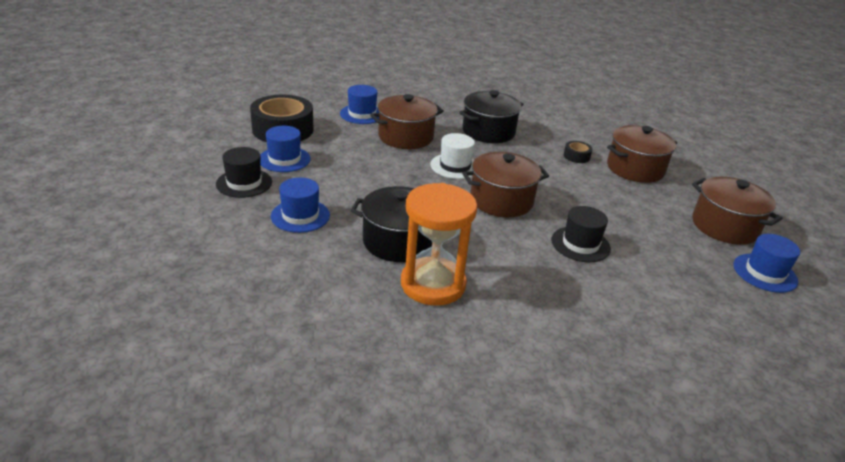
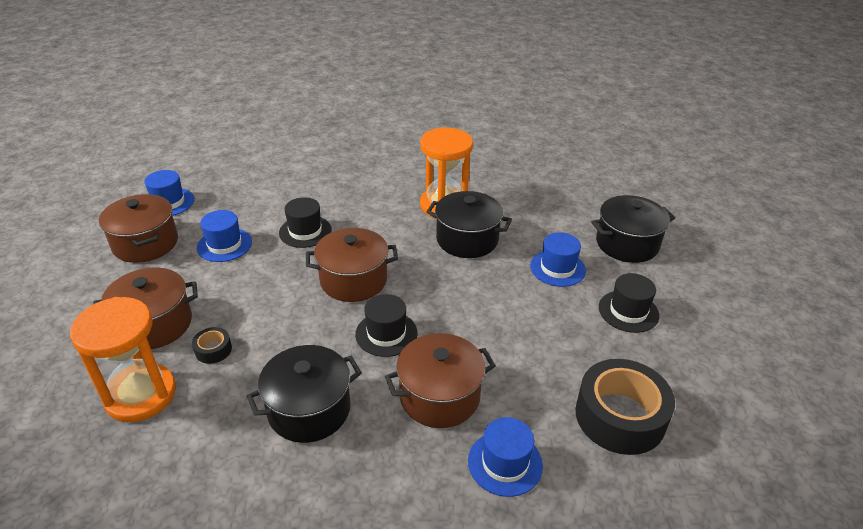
camera: 170 degrees left, 5 degrees up
blue hat [260,126,311,172] -> blue hat moved to [197,210,252,262]
white hat [430,133,475,179] -> black hat [355,294,417,357]
none -> orange hourglass [70,297,176,422]
none -> black pot [591,195,675,263]

